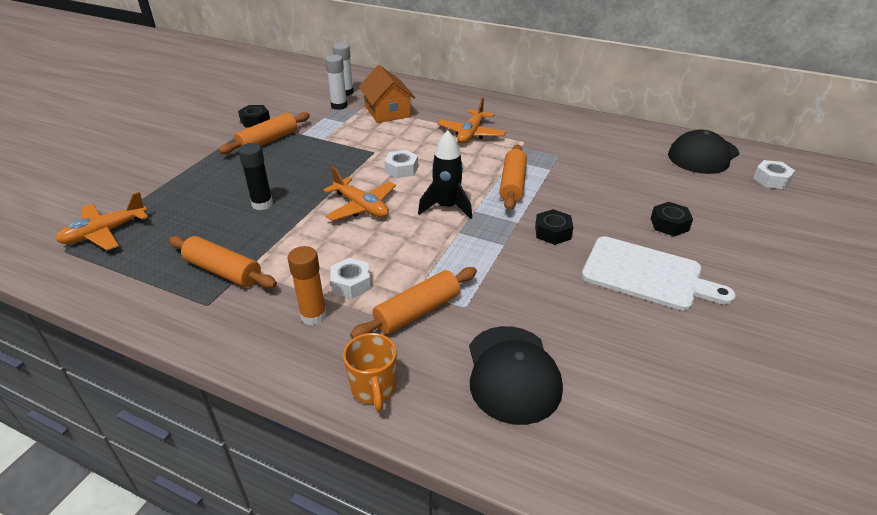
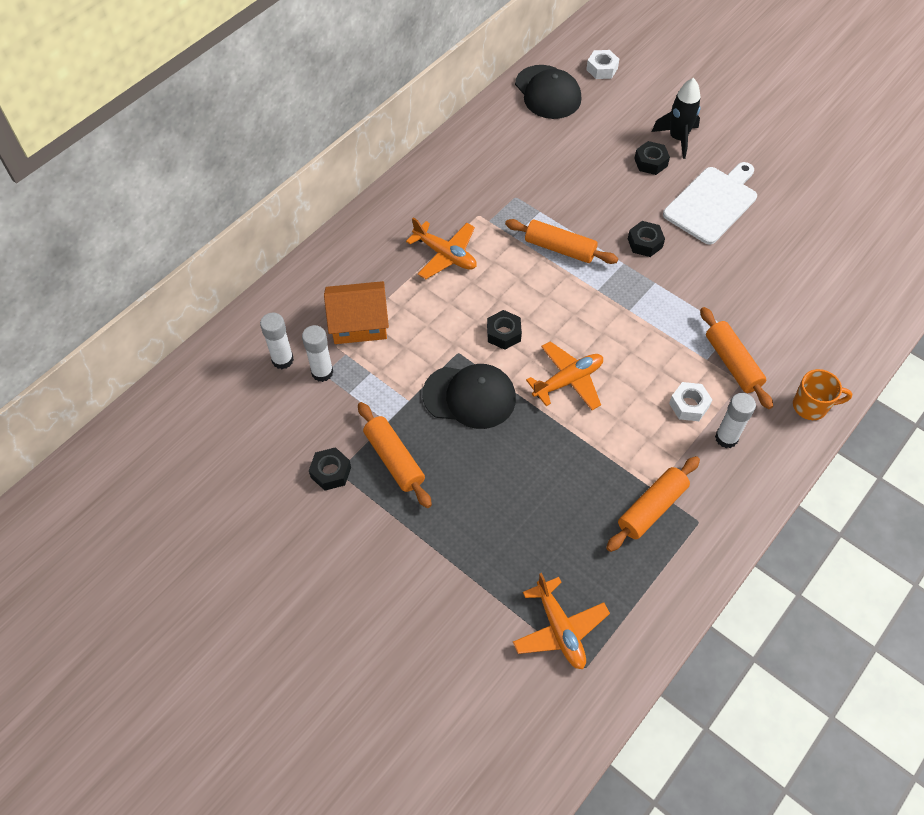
camera: 75 degrees left, 20 degrees up
black glue stick [238,143,273,210] -> none
orange glue stick [288,246,327,325] -> white glue stick [715,393,756,448]
white nut [384,150,418,178] -> black nut [487,310,522,350]
black rocket [418,130,472,219] -> black rocket moved to [652,78,701,159]
black cap [469,326,563,425] -> black cap moved to [422,364,516,429]

